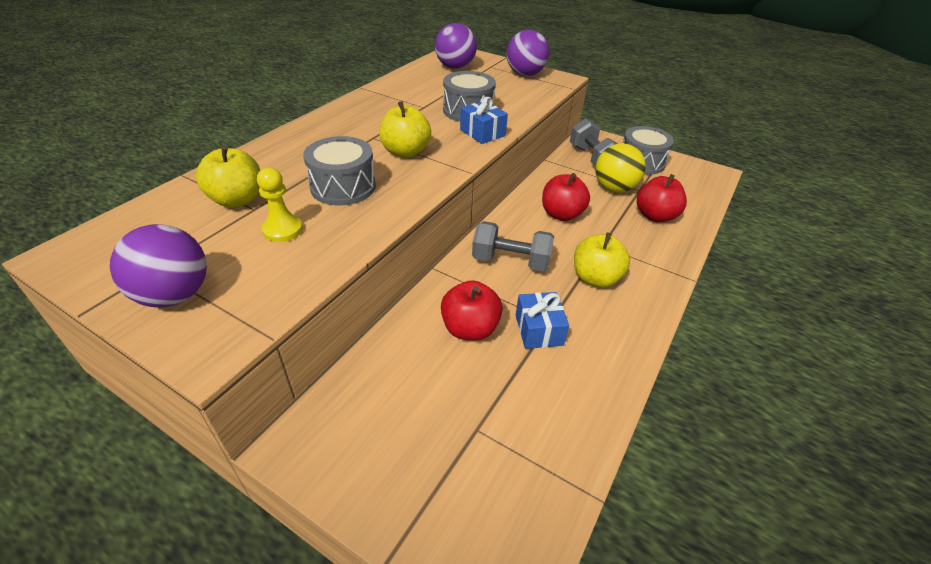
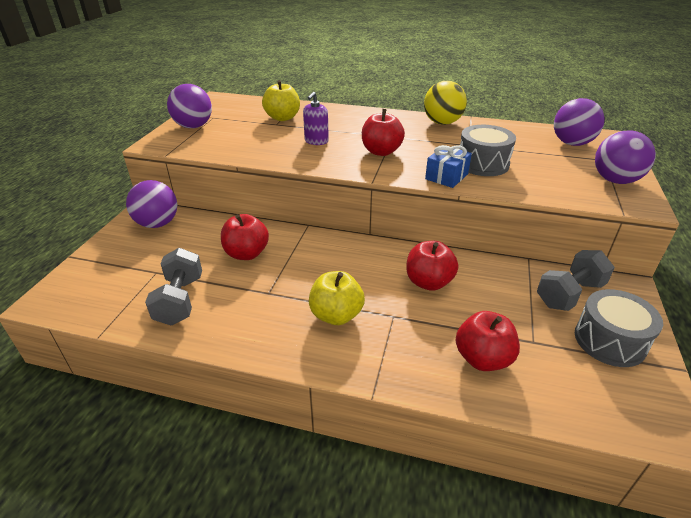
camera: 75 degrees right, 5 degrees down
yellow pawn [257,167,303,242] -> none
grey drum [303,136,376,205] -> purple soap dispenser [303,92,329,145]
yellow apple [379,101,431,158] -> red apple [362,109,405,156]
grey dumbbell [472,221,554,272] -> grey dumbbell moved to [145,248,202,325]
blue gift [516,292,569,349] -> none
yellow ball [596,143,646,192] -> yellow ball moved to [424,81,467,125]
none -> purple ball [126,180,177,228]

